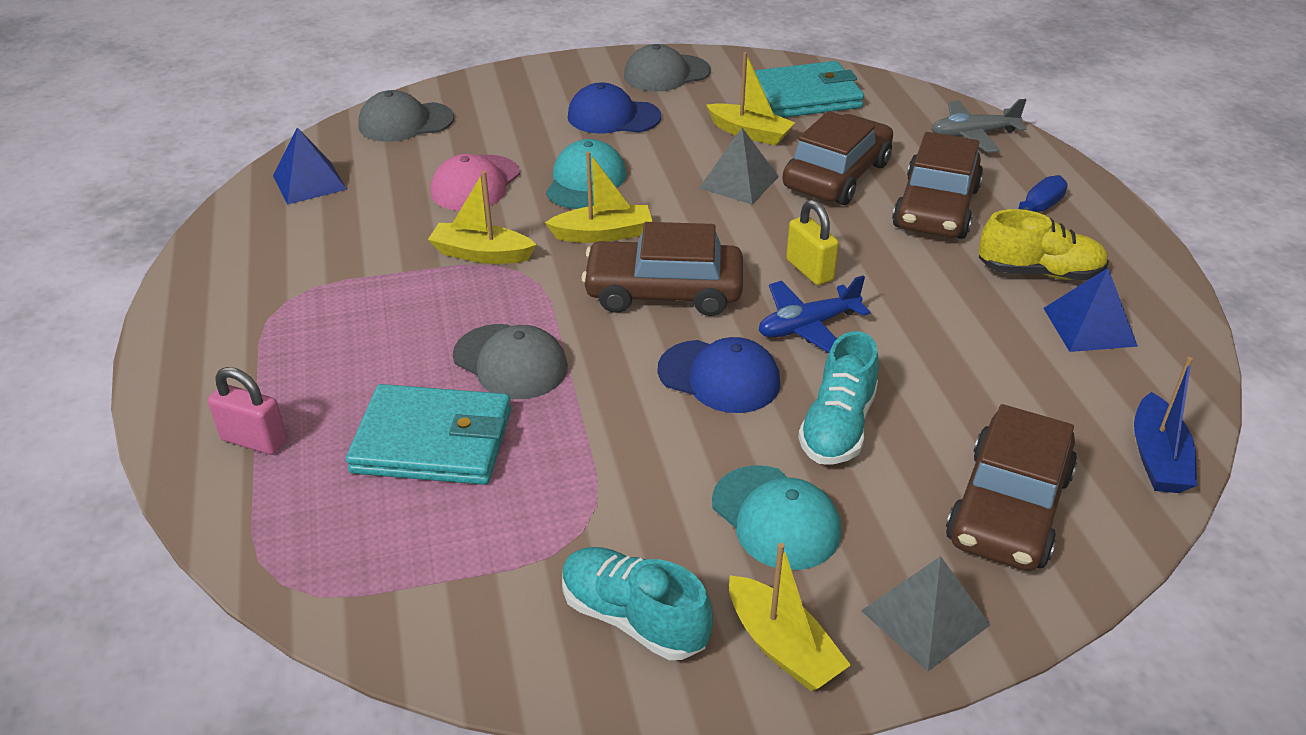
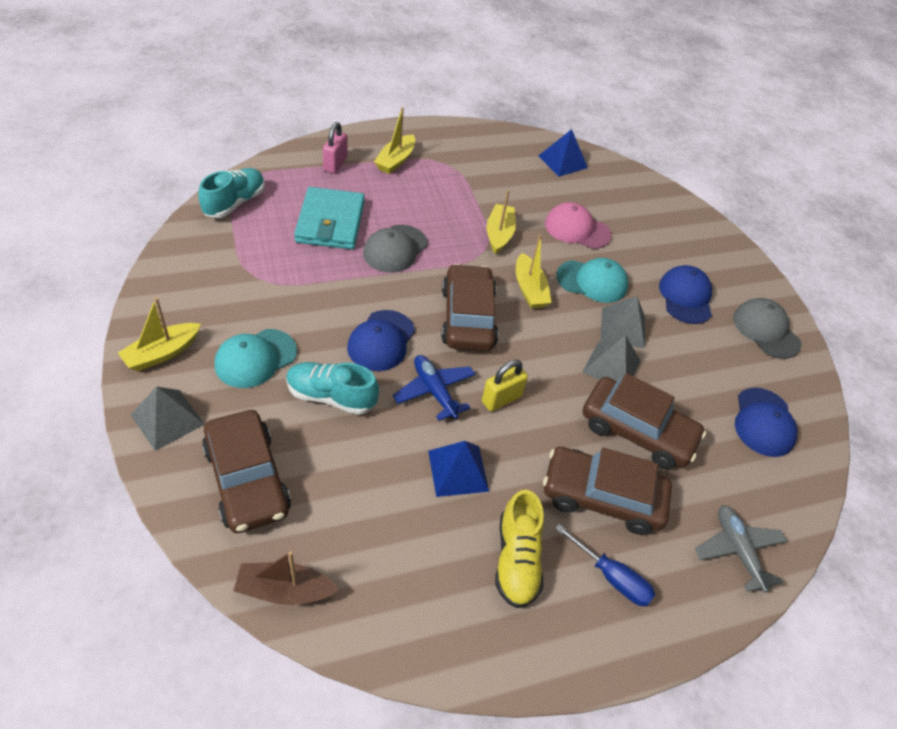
camera: 80 degrees right, 10 degrees up
grey cap [358,90,454,142] -> none
turquoise shoe [562,547,713,660] -> turquoise shoe moved to [198,168,265,218]
yellow boat [706,52,795,145] -> yellow boat moved to [374,107,415,174]
turquoise wallet [754,61,864,118] -> blue cap [735,388,797,457]
brown car [946,404,1077,571] -> brown car turned 135 degrees counterclockwise [202,410,291,533]
blue pyramid [1043,268,1138,352] -> blue pyramid moved to [428,441,489,497]
blue boat [1134,357,1197,493] -> brown boat [233,551,339,605]
none -> grey pyramid [600,296,645,349]

